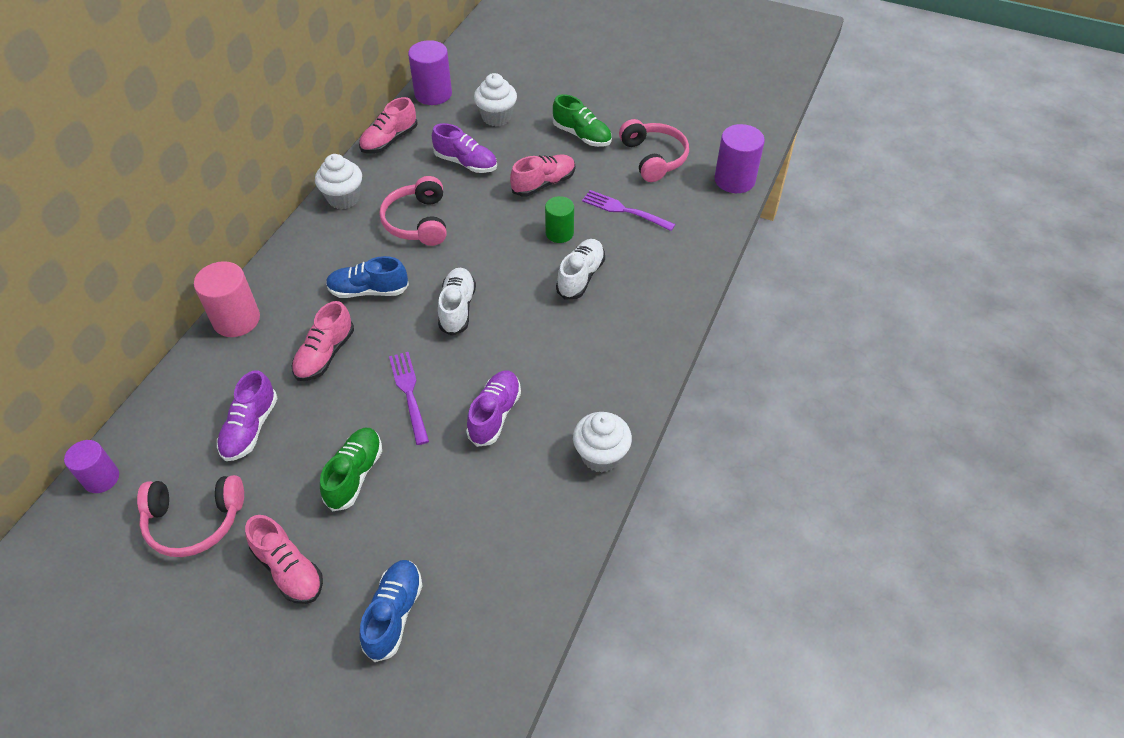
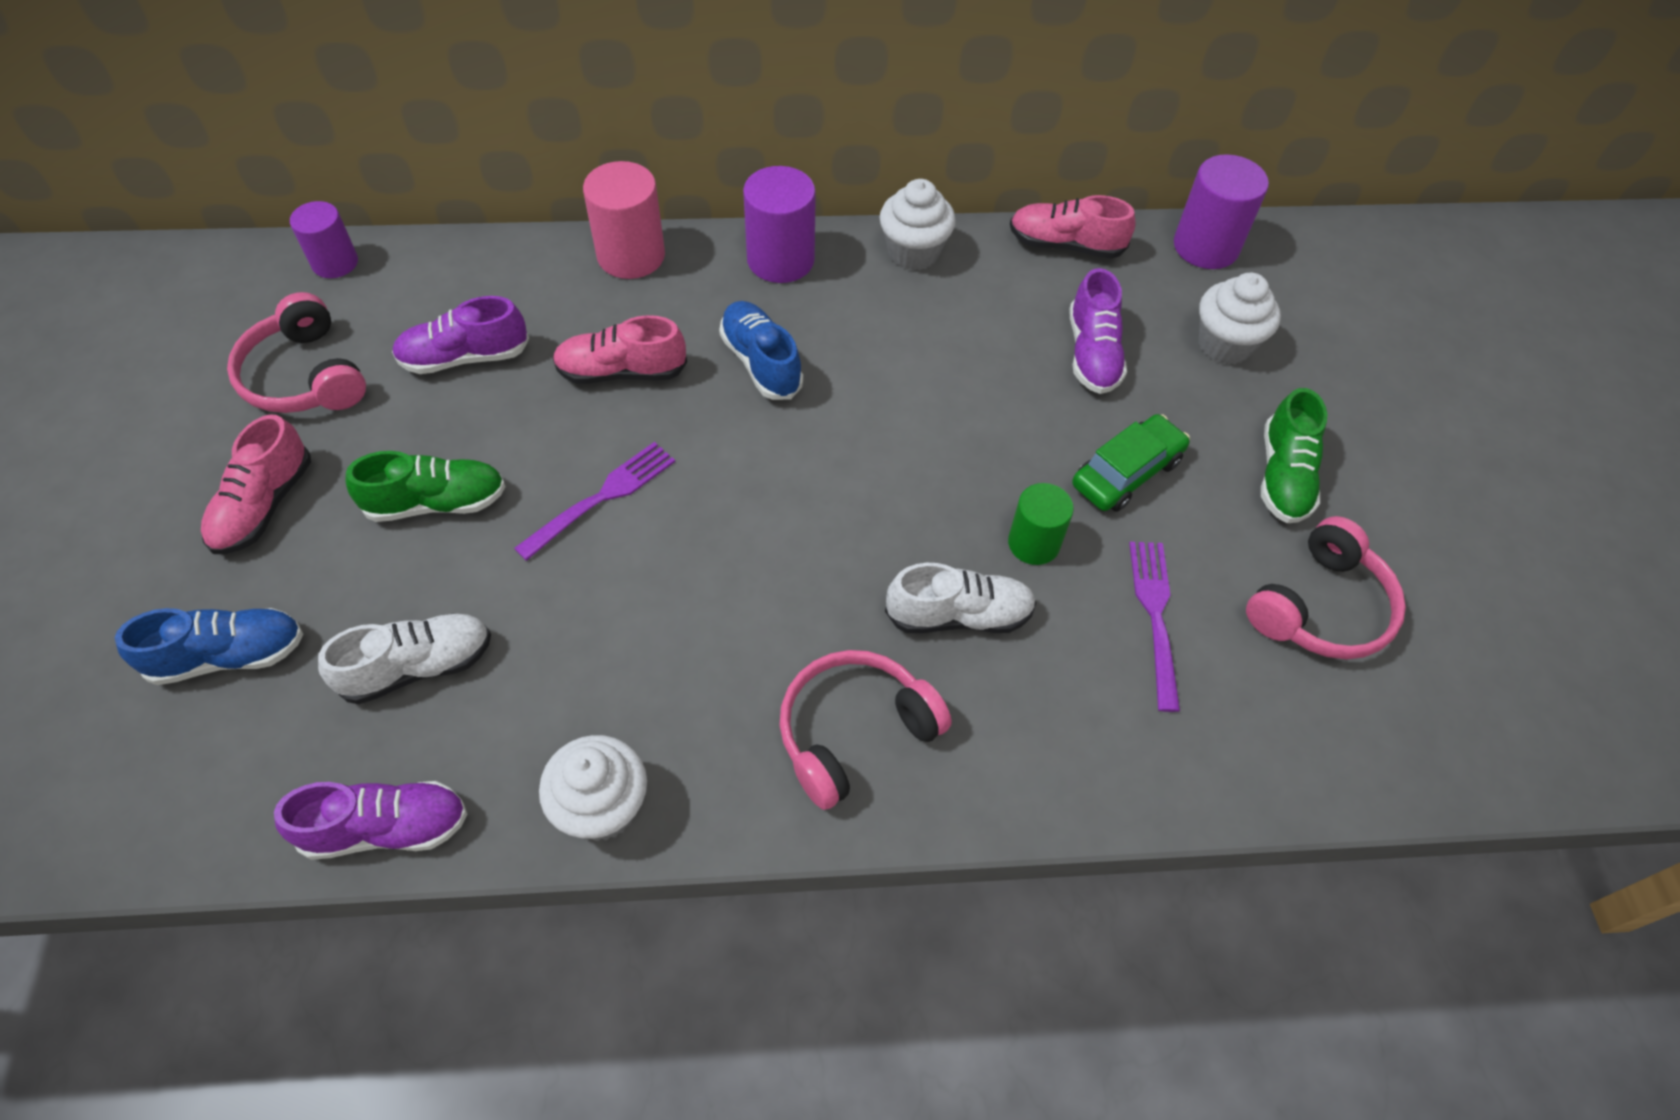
camera: 60 degrees right, 5 degrees up
pink headphones [379,176,447,246] -> pink headphones moved to [779,650,952,810]
white shoe [438,268,476,336] -> white shoe moved to [318,613,491,704]
purple shoe [466,370,521,447] -> purple shoe moved to [274,781,468,860]
pink shoe [510,154,575,196] -> green car [1072,414,1190,512]
purple cylinder [715,124,765,193] -> purple cylinder moved to [743,166,816,283]

